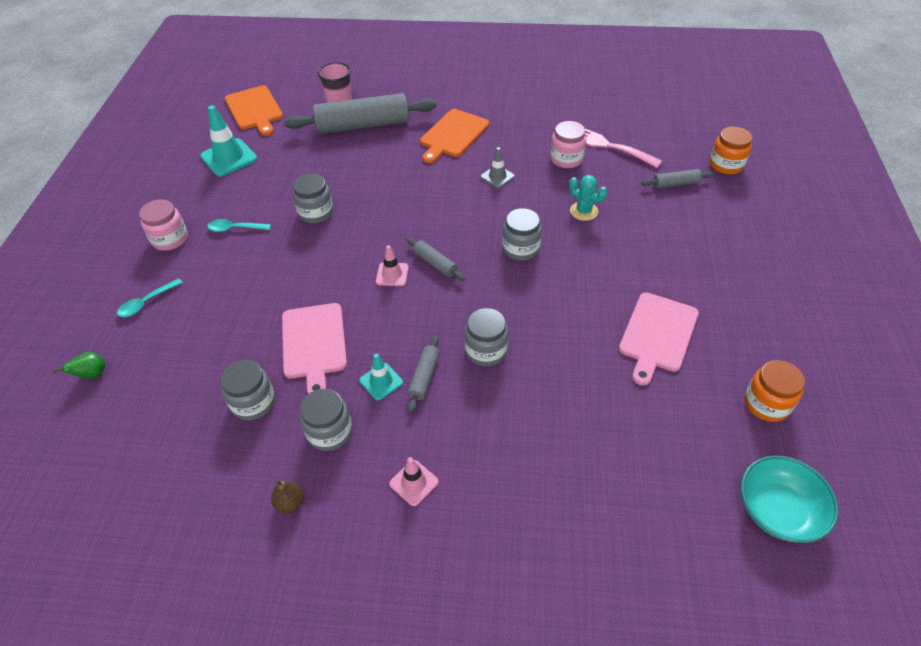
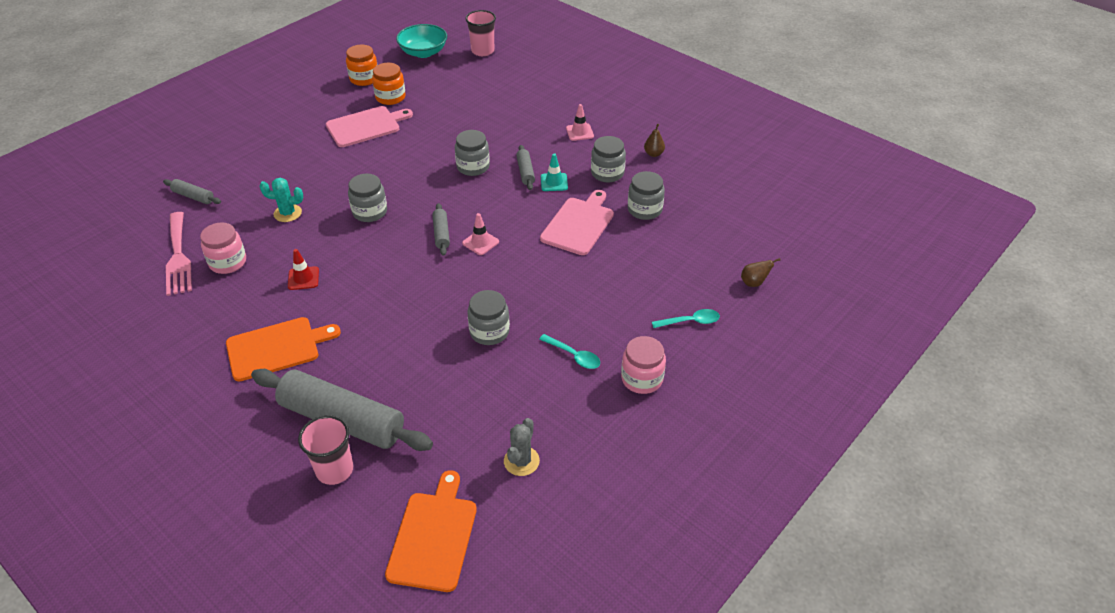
camera: 145 degrees left, 5 degrees down
green pear [53,352,105,379] -> brown pear [741,258,781,287]
turquoise traffic cone [200,105,257,177] -> grey cactus [504,418,540,476]
grey rolling pin [408,335,440,413] -> grey rolling pin turned 60 degrees counterclockwise [516,145,535,190]
grey traffic cone [480,147,515,188] -> red traffic cone [288,249,319,290]
turquoise cactus [569,175,607,221] -> turquoise cactus turned 75 degrees counterclockwise [259,177,303,222]
orange jar [710,126,752,175] -> orange jar moved to [372,63,406,105]
none -> pink cup [465,10,496,56]

